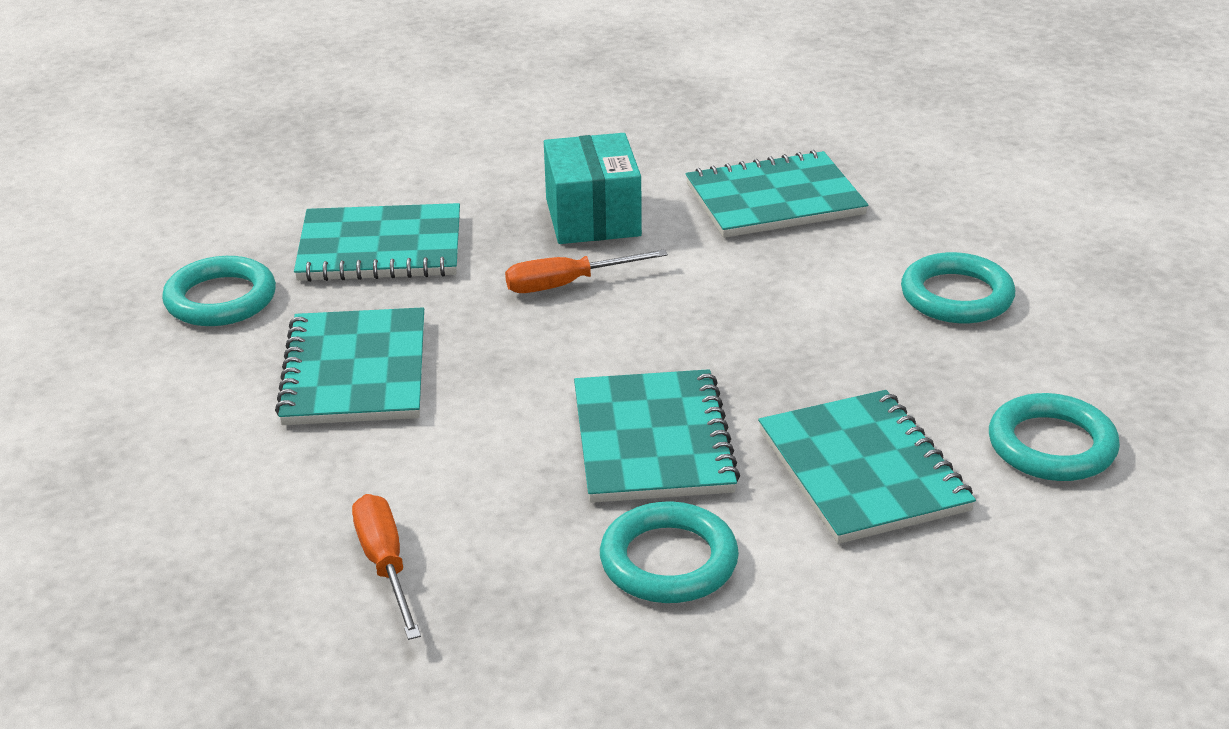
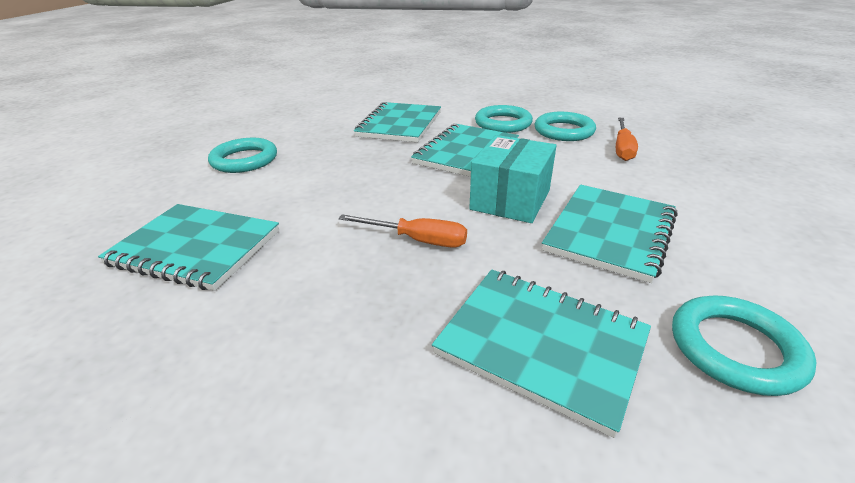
camera: 145 degrees left, 0 degrees up
turquoise box [544,133,642,244] -> turquoise box moved to [469,135,556,223]
turquoise ring [989,393,1120,481] -> turquoise ring moved to [535,112,596,141]

